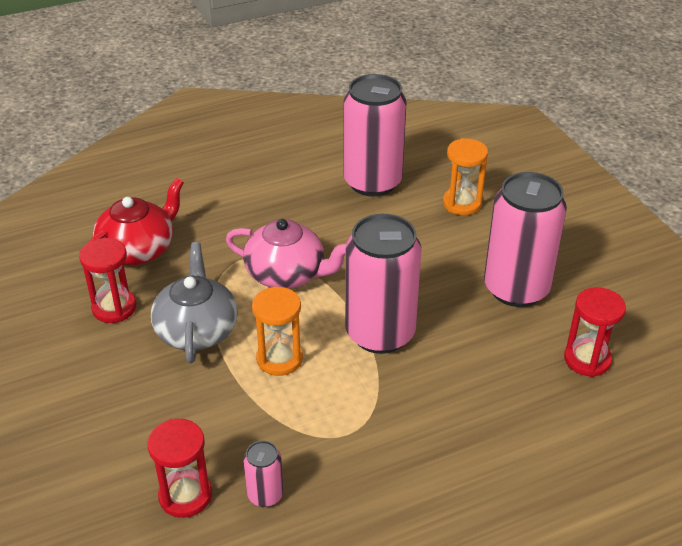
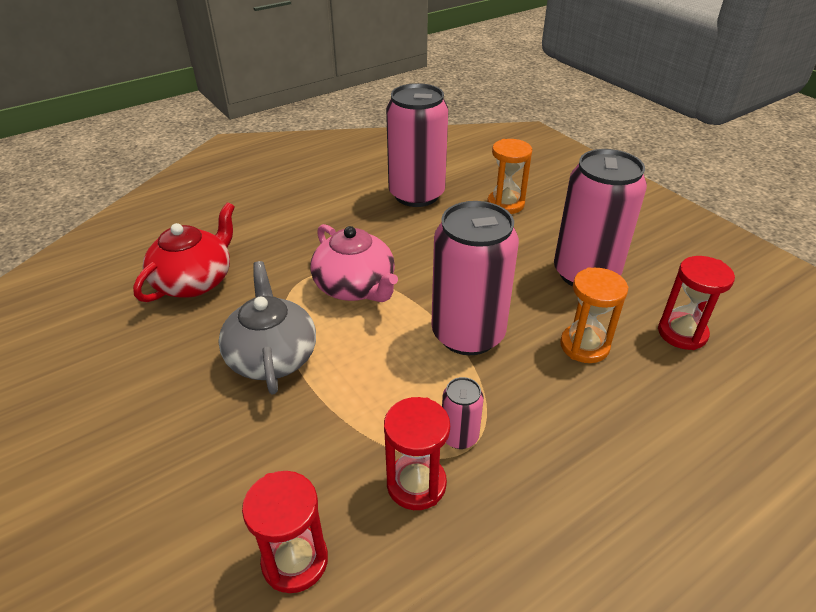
camera: 10 degrees left, 0 degrees up
red hourglass [79,238,136,323] -> red hourglass moved to [384,397,450,510]
pink teapot [226,219,346,289] -> pink teapot turned 45 degrees clockwise [310,224,398,302]
pink can [244,441,283,507] -> pink can moved to [442,377,484,449]
orange hourglass [252,286,303,376] -> orange hourglass moved to [560,267,628,363]

